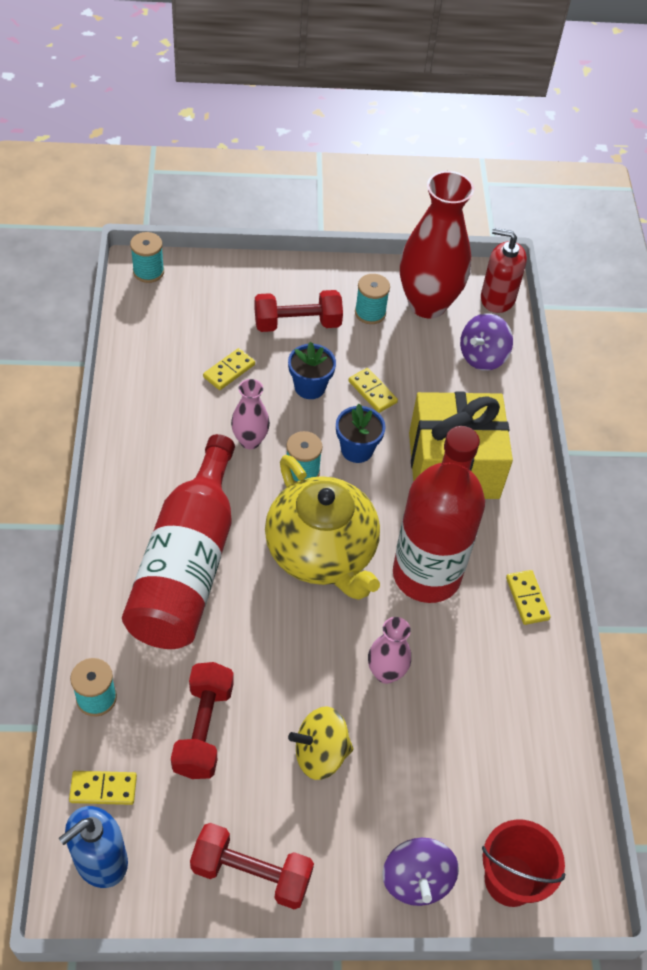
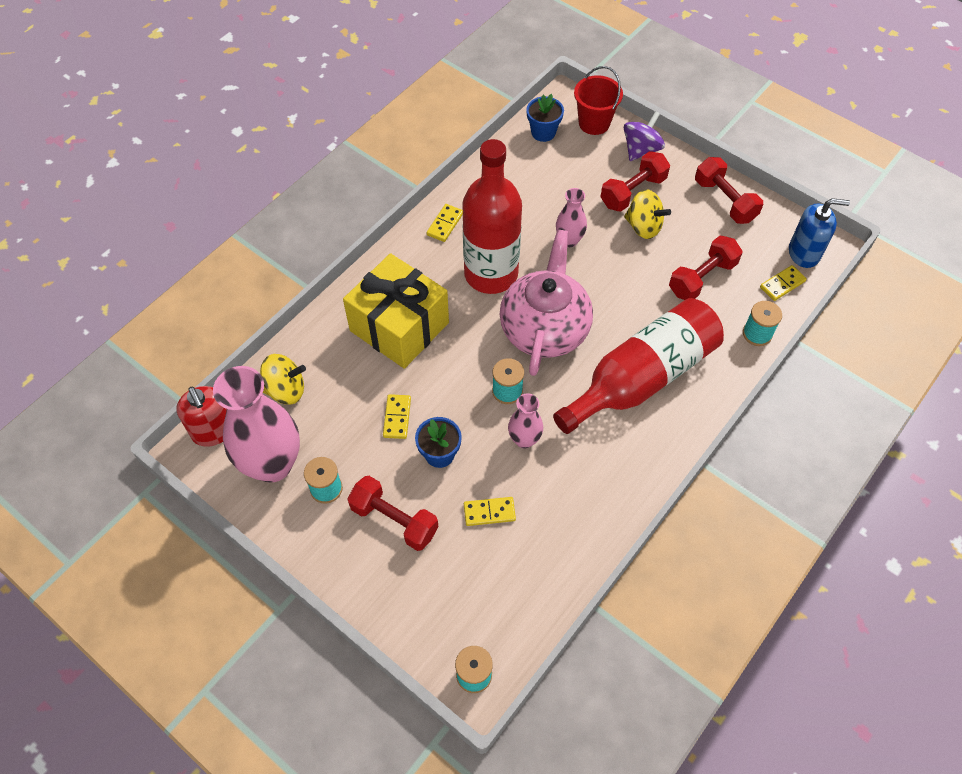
camera: 135 degrees left, 5 degrees up
yellow domino [69,771,137,805] -> yellow domino turned 75 degrees counterclockwise [760,265,807,301]
yellow teapot [265,455,380,600] -> pink teapot [500,229,593,376]
blue flower pot [336,404,386,463] -> blue flower pot moved to [526,94,564,142]
red vase [400,171,474,318] -> pink vase [213,366,300,483]
purple spinning top [460,313,513,371] -> yellow spinning top [260,354,306,405]
none -> red dumbbell [601,151,670,212]

